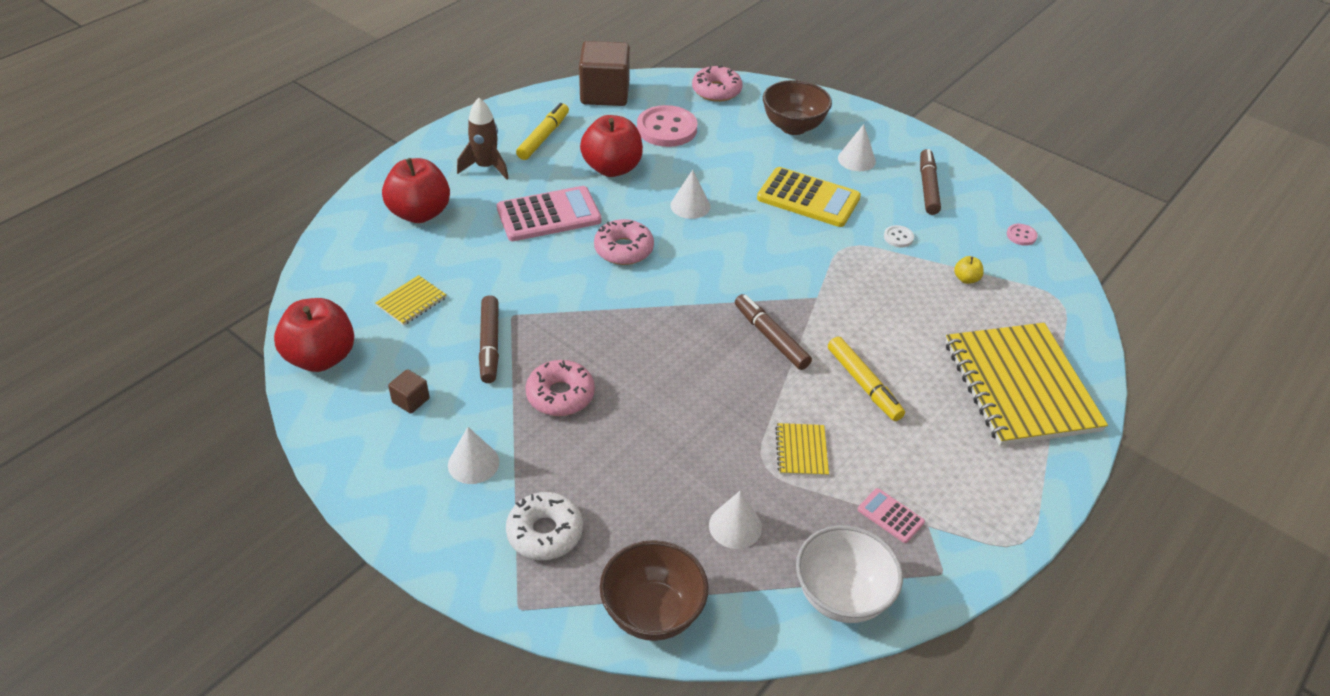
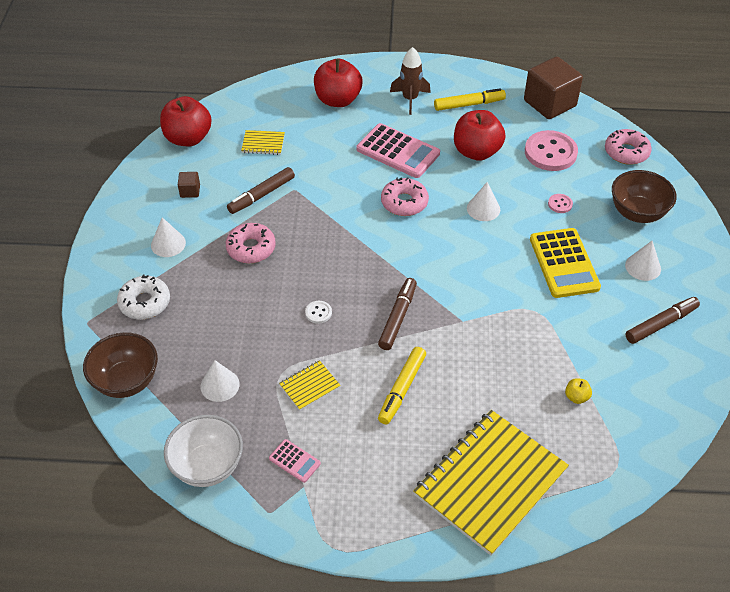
camera: 55 degrees right, 5 degrees up
pink calculator [858,488,925,543] -> pink calculator turned 120 degrees clockwise [269,439,321,483]
white button [884,225,914,248] -> white button moved to [305,301,332,324]
pink button [1007,224,1038,246] -> pink button moved to [548,194,573,213]

